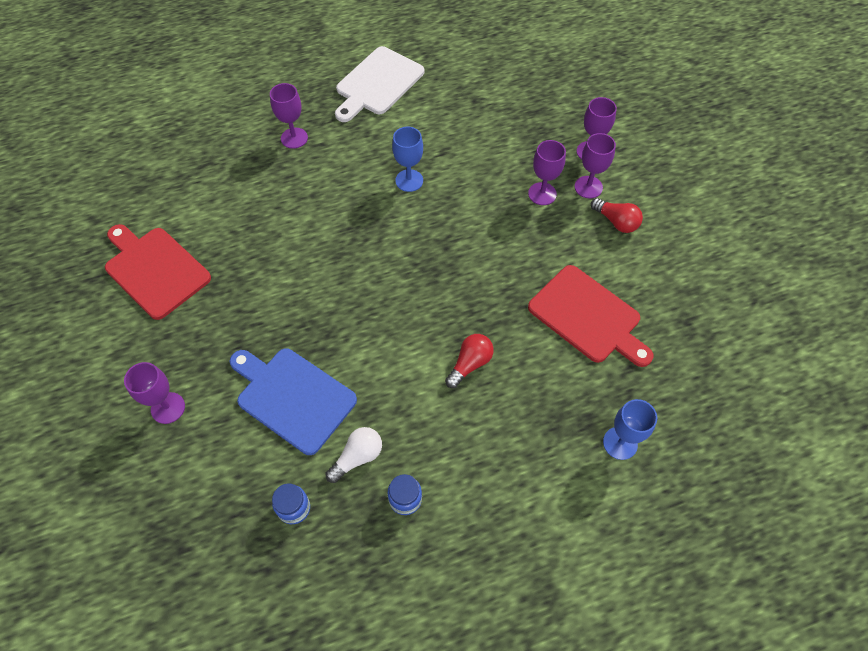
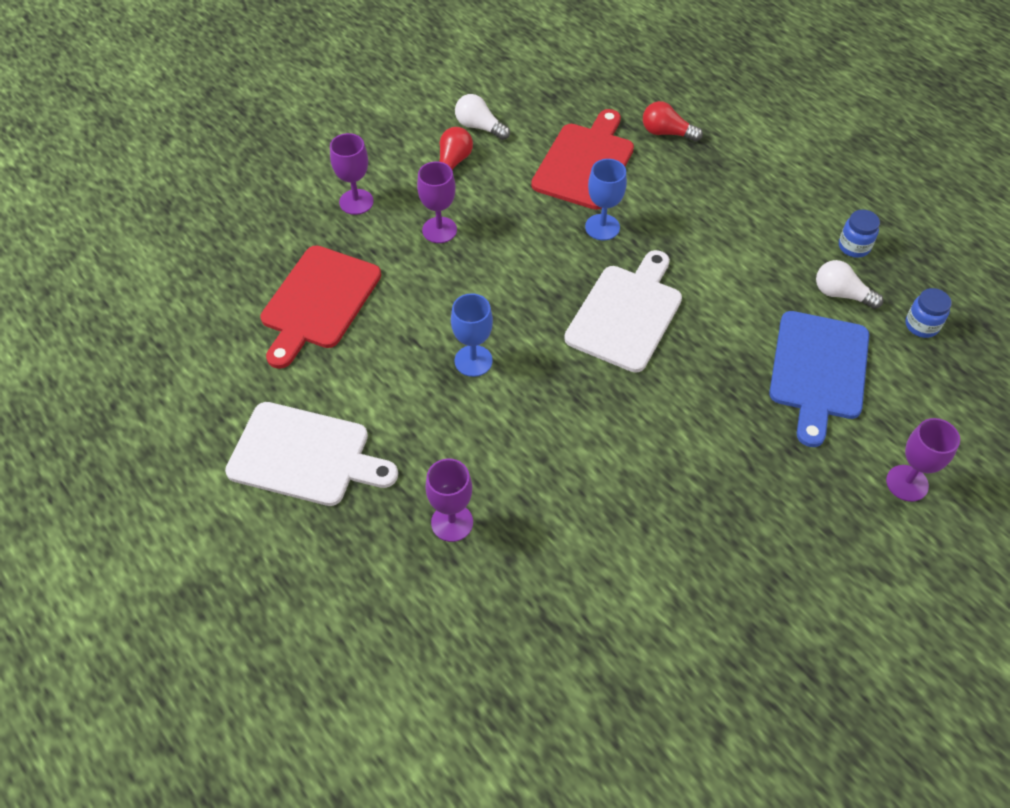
camera: 110 degrees left, 5 degrees down
red cutting board [105,224,211,320] -> red cutting board moved to [260,245,381,369]
red light bulb [445,334,494,388] -> red light bulb moved to [643,101,703,142]
purple goblet [574,133,616,198] -> none
blue goblet [603,399,657,460] -> blue goblet moved to [585,159,627,240]
none -> white light bulb [455,94,510,140]
none -> white cutting board [564,250,682,373]

